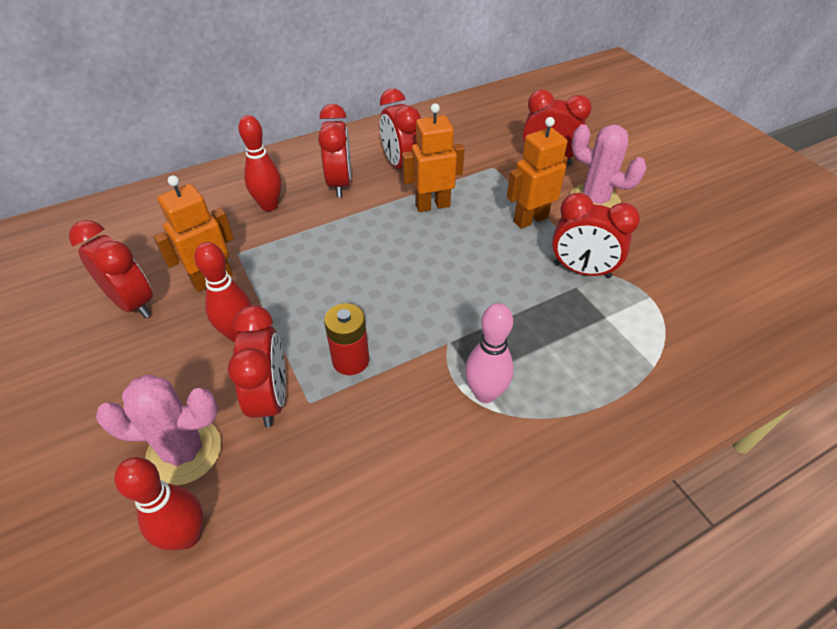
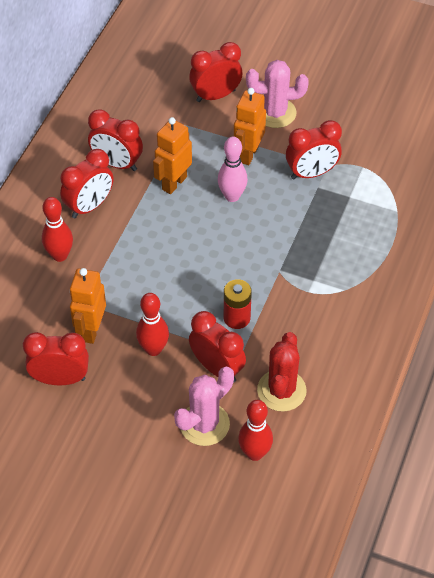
camera: 40 degrees left, 5 degrees up
red clock [318,104,351,197] -> red clock turned 90 degrees clockwise [60,149,113,218]
pink bowling pin [465,303,514,403] -> pink bowling pin moved to [218,137,248,202]
none -> red cactus [257,332,307,412]

